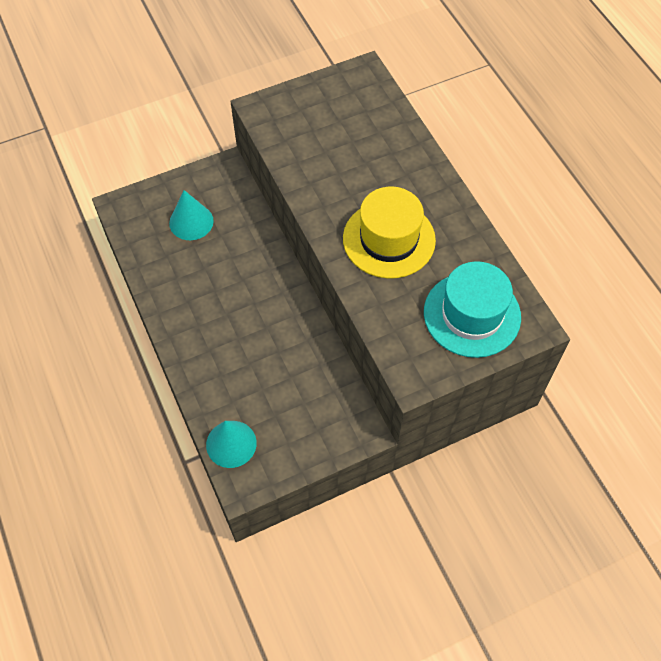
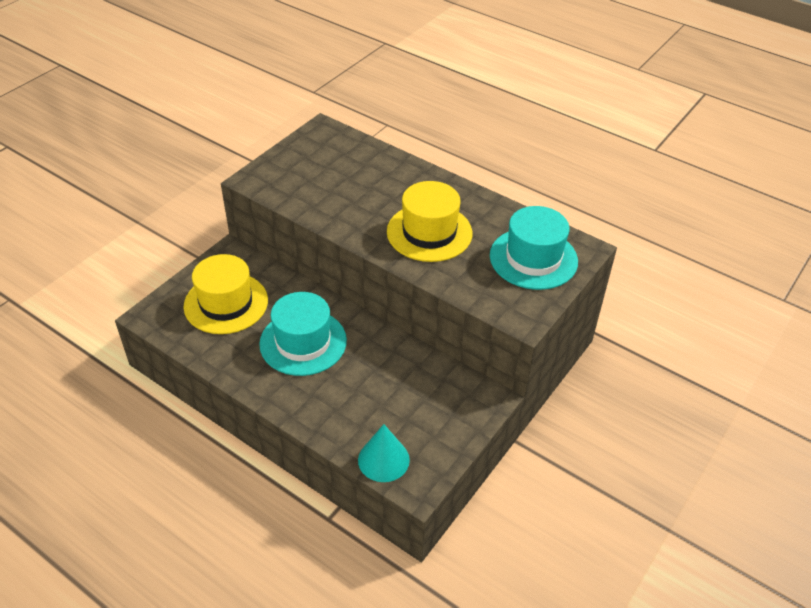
camera: 30 degrees left, 15 degrees down
turquoise cone [169,190,214,240] -> yellow hat [184,254,268,334]
none -> turquoise hat [259,292,347,376]

